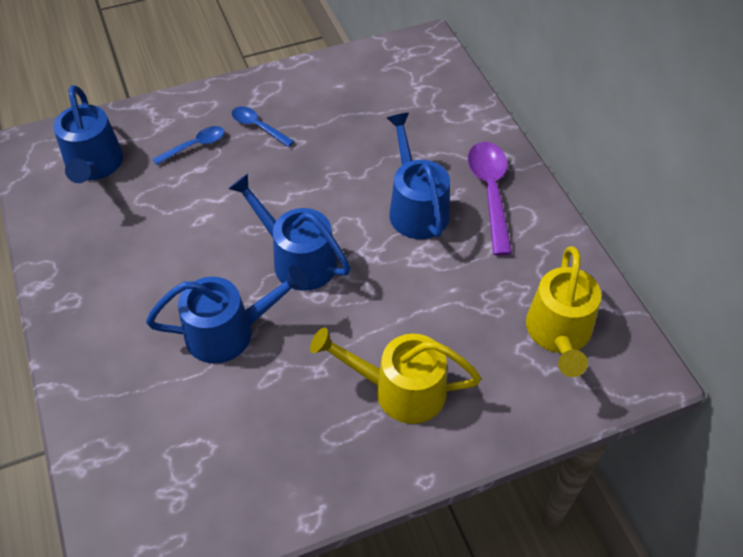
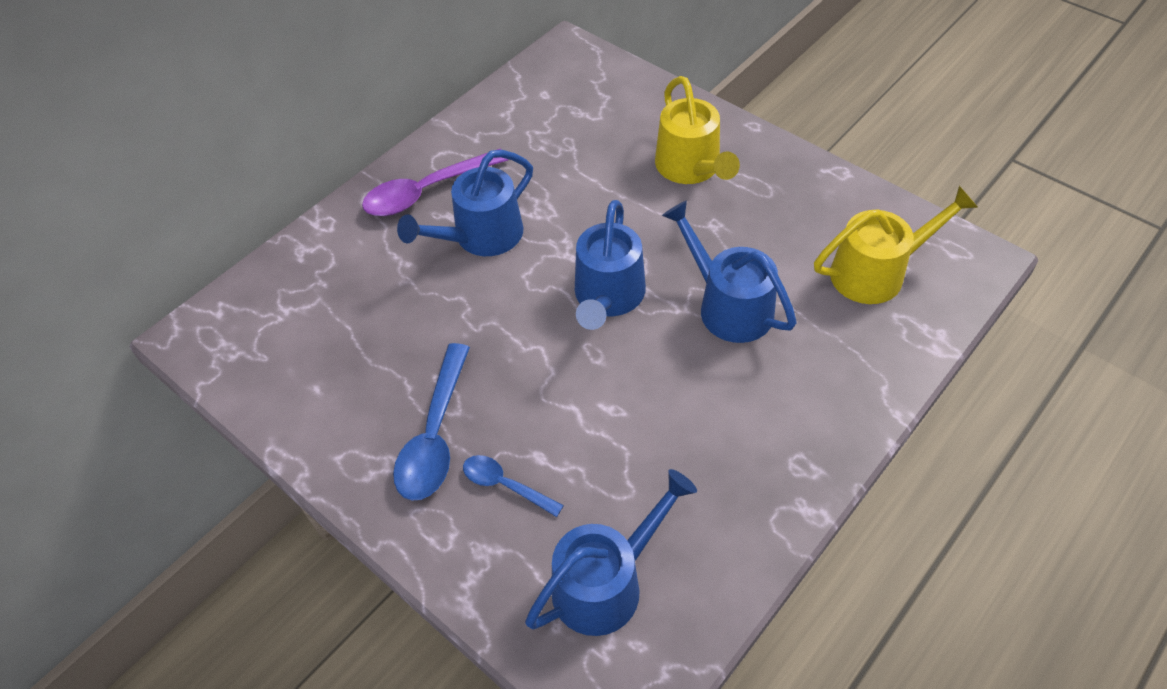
camera: 115 degrees left, 0 degrees up
blue spoon [232,107,294,147] -> blue spoon [393,343,470,501], size x1.75
yellow watering can [526,246,601,377] -> yellow watering can moved to [814,186,978,304]

